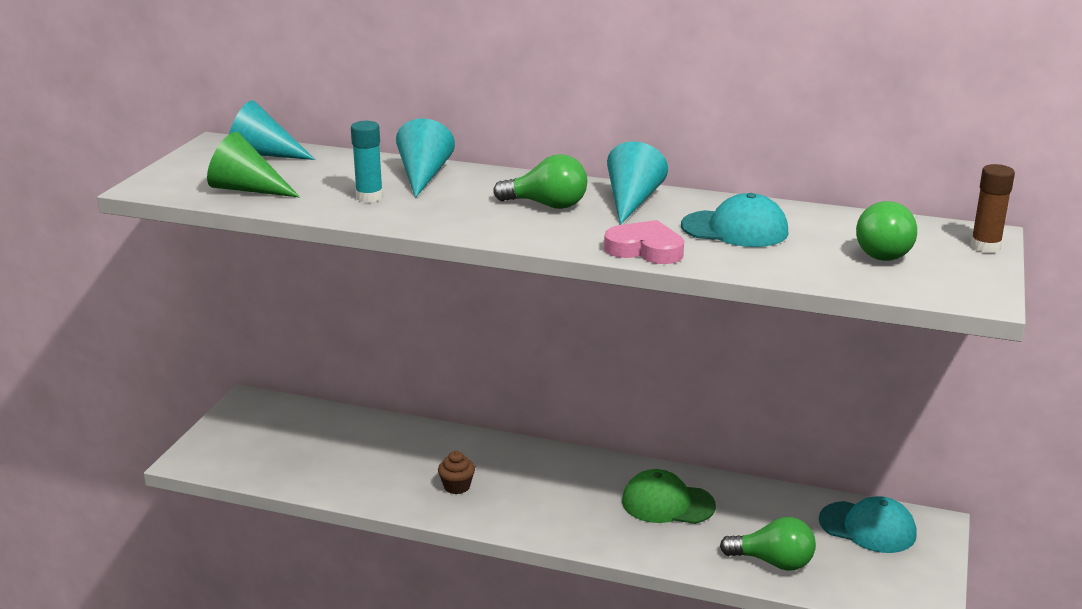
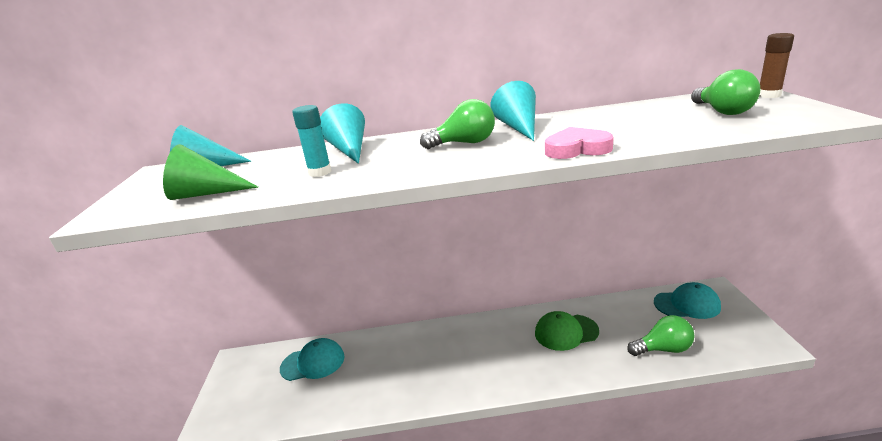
camera: 20 degrees left, 0 degrees up
brown cupcake [438,451,475,494] -> none
turquoise cap [681,193,789,247] -> turquoise cap moved to [280,338,345,381]

